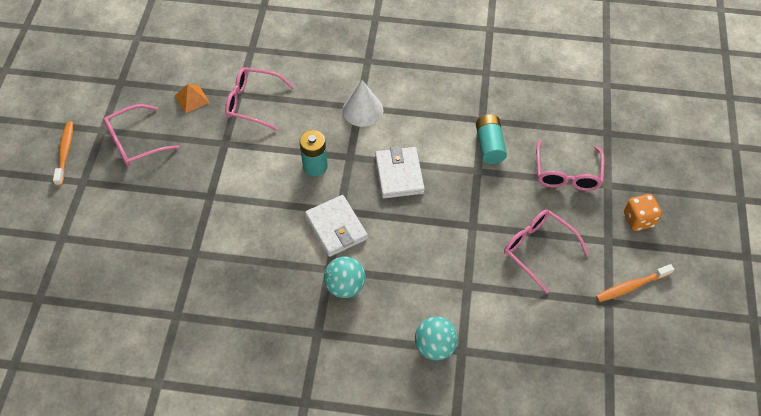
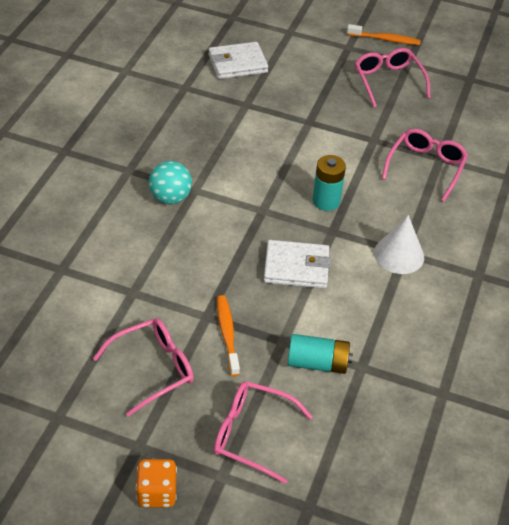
camera: 100 degrees right, 10 degrees down
orange pyramid [175,84,210,114] -> none
white wallet [305,195,368,257] -> white wallet moved to [208,42,268,79]
turquoise ball [415,317,458,360] -> none
orange toothbrush [596,264,674,302] -> orange toothbrush moved to [217,295,240,376]

